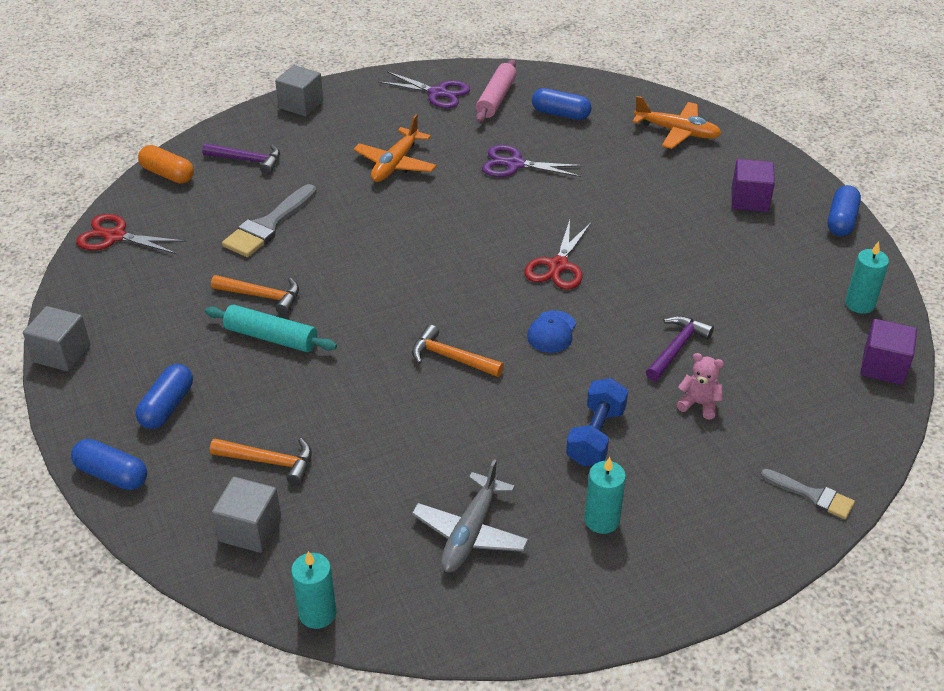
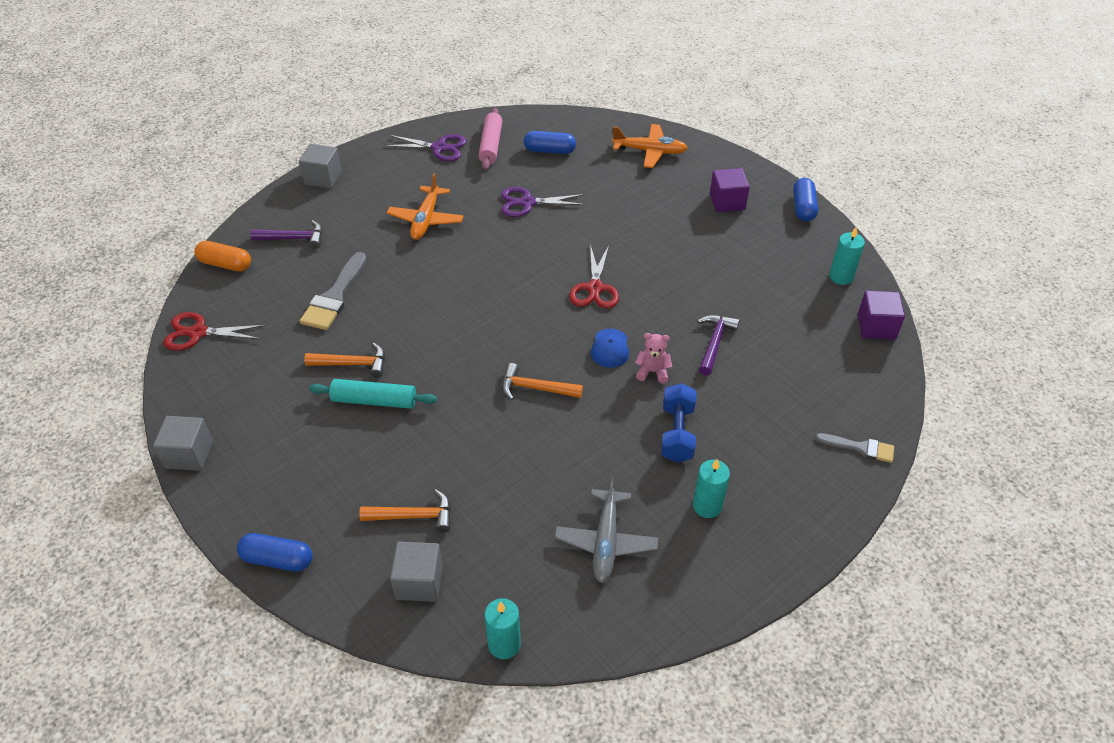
camera: 15 degrees left, 5 degrees up
blue capsule [136,364,193,429] -> none
pink teddy bear [676,353,724,419] -> pink teddy bear moved to [635,333,672,384]

